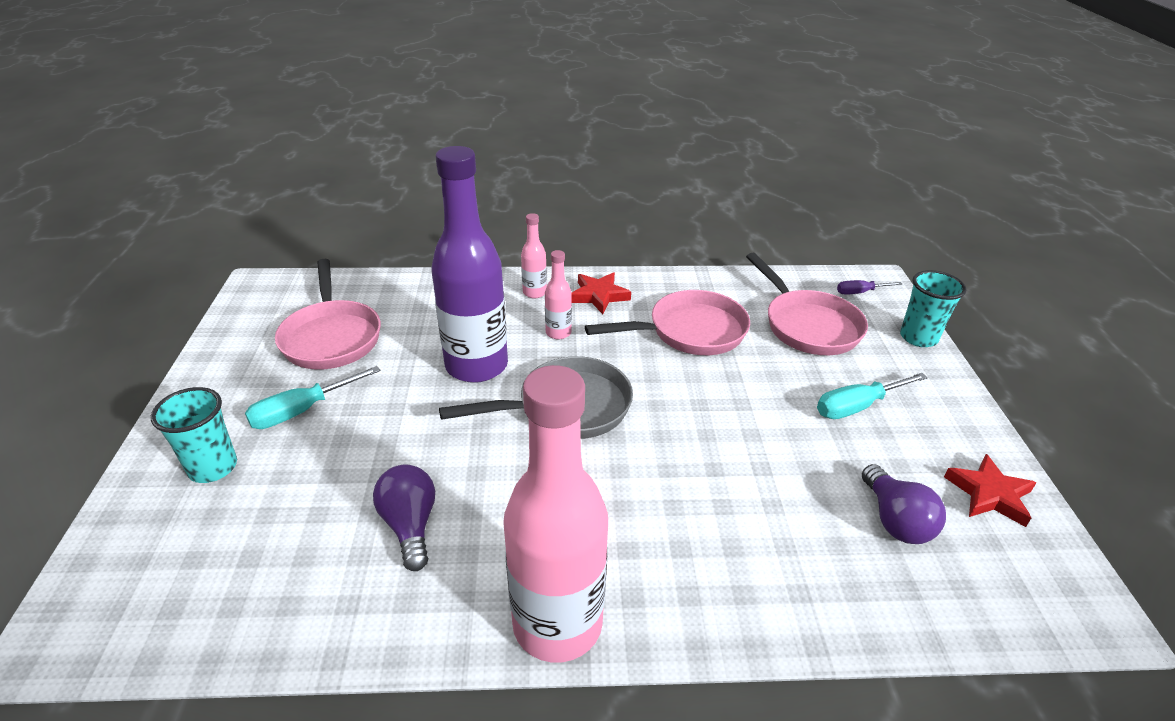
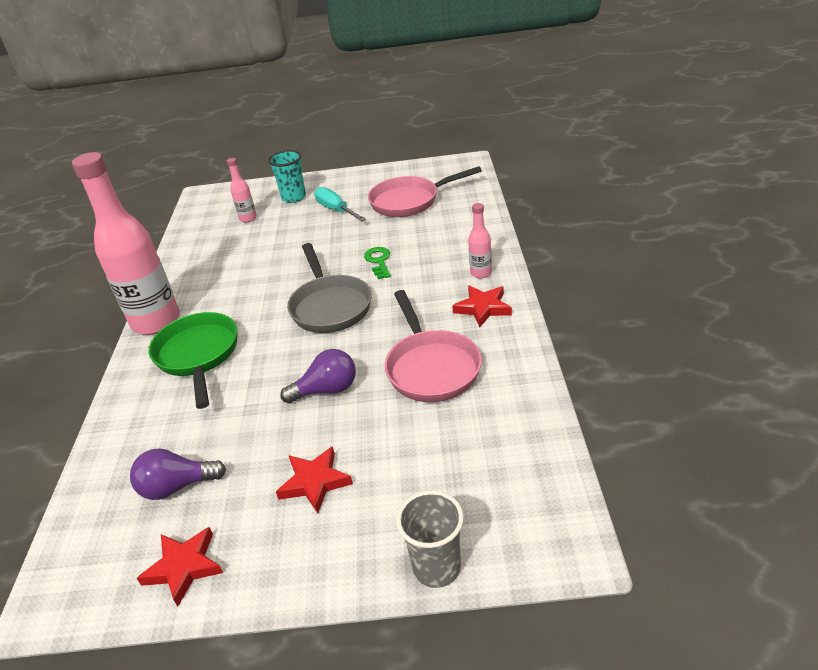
camera: 95 degrees right, 0 degrees up
purple light bulb [373,465,435,571] -> purple light bulb moved to [280,349,356,404]
purple bottle [431,146,508,383] -> green key [364,247,391,279]
pink bottle [545,250,572,339] -> pink bottle moved to [227,158,257,222]
pink pan [746,253,868,355] -> none
turquoise screwdriver [817,373,928,419] -> red star [276,446,353,514]
purple screwdriver [837,280,903,295] -> none
turquoise cup [900,270,966,347] -> grey cup [396,490,464,588]
none -> green pan [149,312,237,409]

